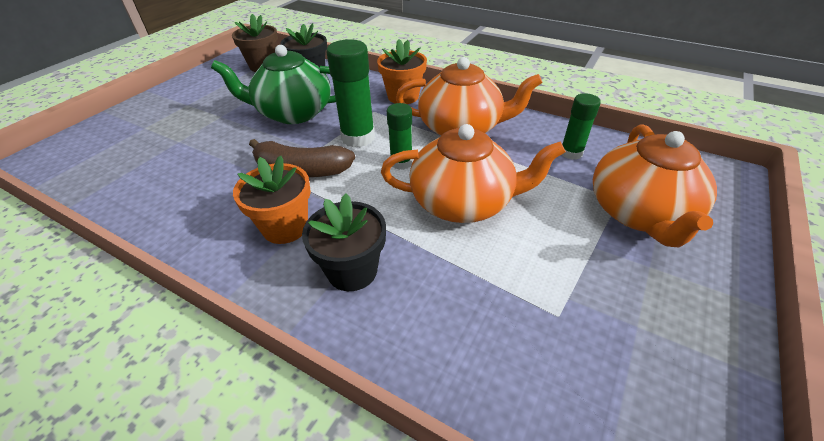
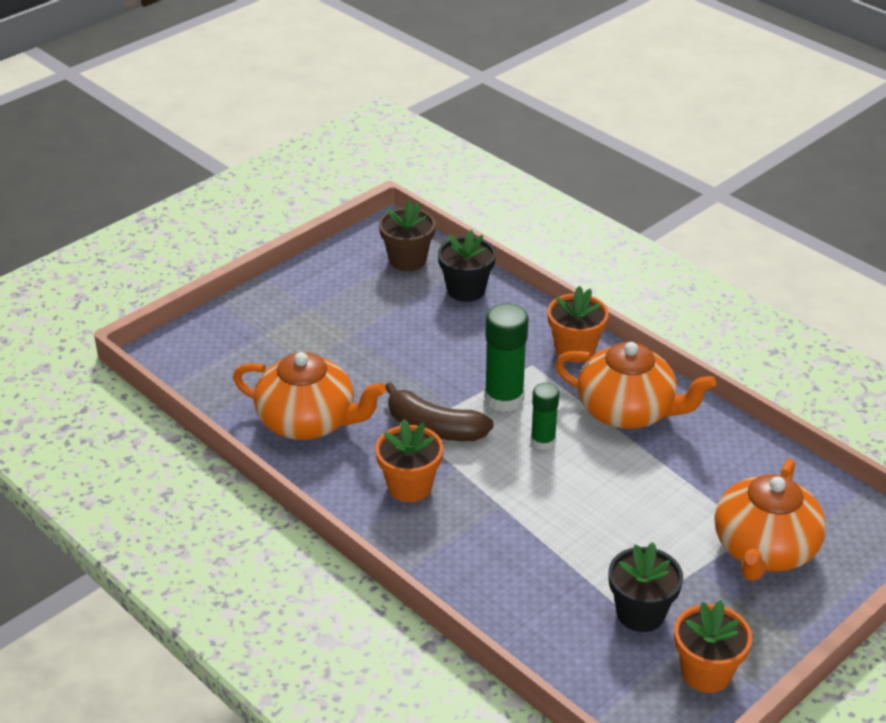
camera: 15 degrees right, 5 degrees down
green teapot [211,45,336,124] -> none
black flower pot [302,194,386,291] -> black flower pot moved to [608,542,683,632]
orange teapot [381,124,566,223] -> orange teapot moved to [233,352,386,440]
green glue stick [562,93,601,160] -> none
none -> orange flower pot [674,600,752,693]

